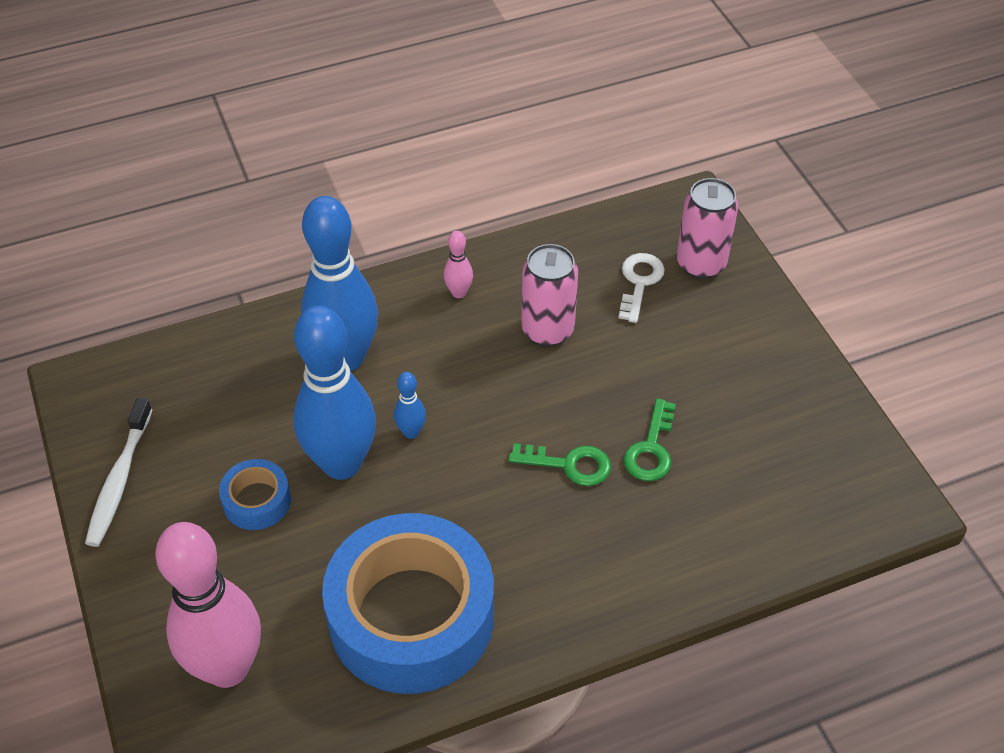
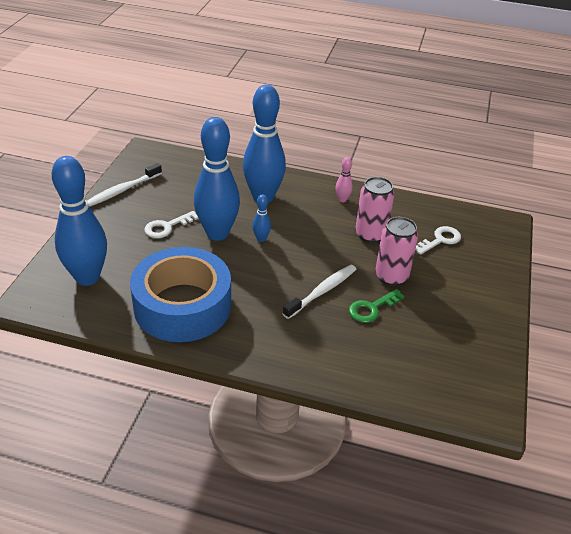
camera: 35 degrees right, 10 degrees down
pink bowling pin [155,522,261,688] -> blue bowling pin [52,156,107,286]
blue tape [219,459,291,530] -> white key [144,211,199,238]
green key [508,443,611,486] -> white toothbrush [283,265,357,319]
pink can [676,178,738,279] -> pink can moved to [375,217,418,286]

